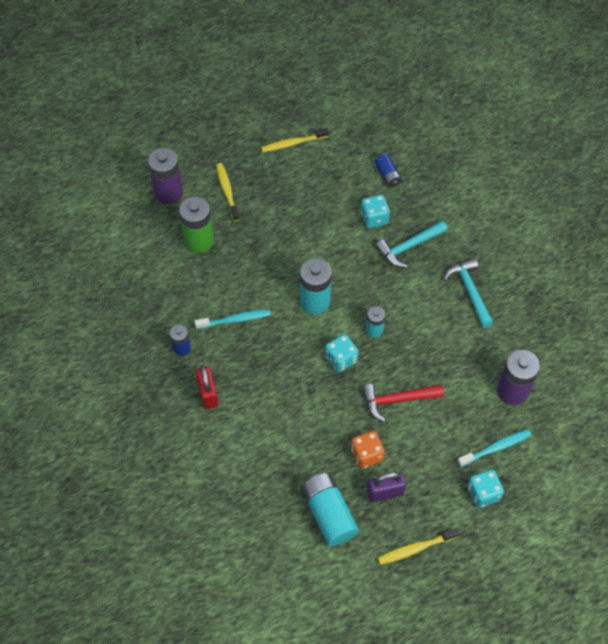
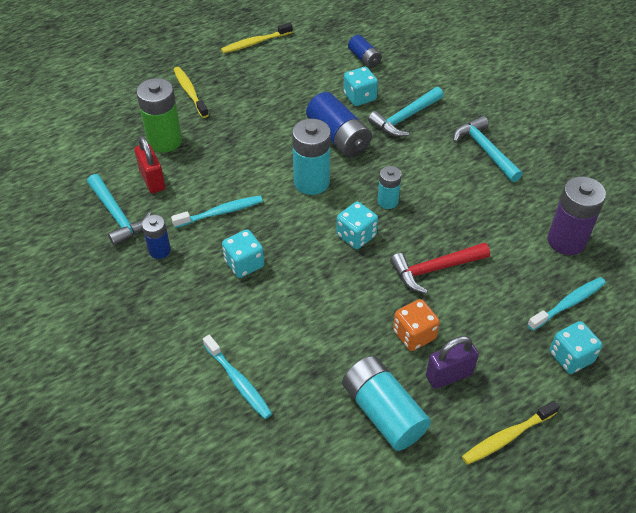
camera: 10 degrees left, 10 degrees down
purple battery [148,148,183,204] -> none
red padlock [196,366,218,409] -> red padlock moved to [134,136,165,193]
none -> turquoise hammer [87,174,151,247]
none -> turquoise toothbrush [203,335,272,419]
none -> turquoise dice [222,229,264,278]
none -> blue battery [306,92,372,157]

